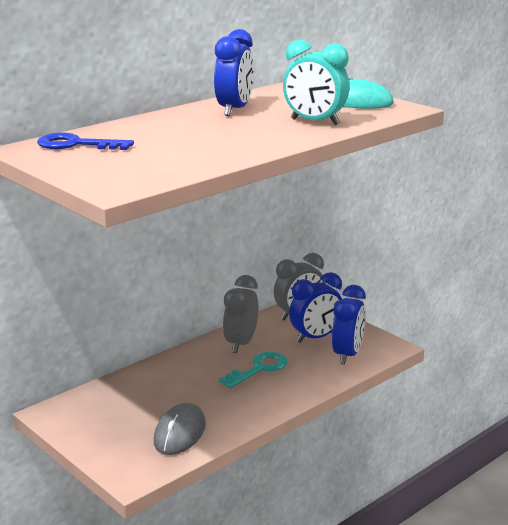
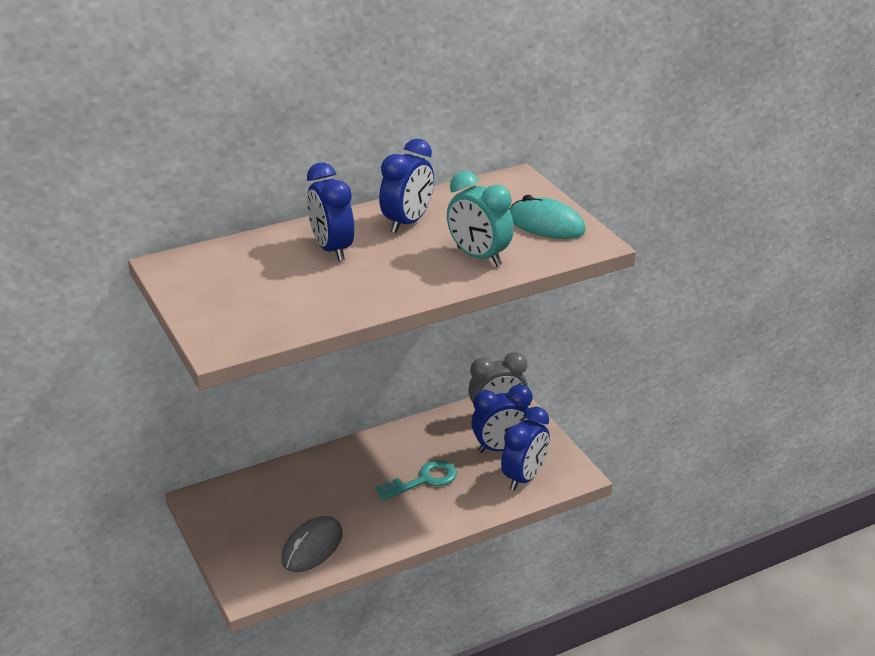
camera: 15 degrees right, 10 degrees up
blue key [37,132,134,150] -> none
grey clock [223,275,258,353] -> none
none -> blue clock [307,163,354,261]

